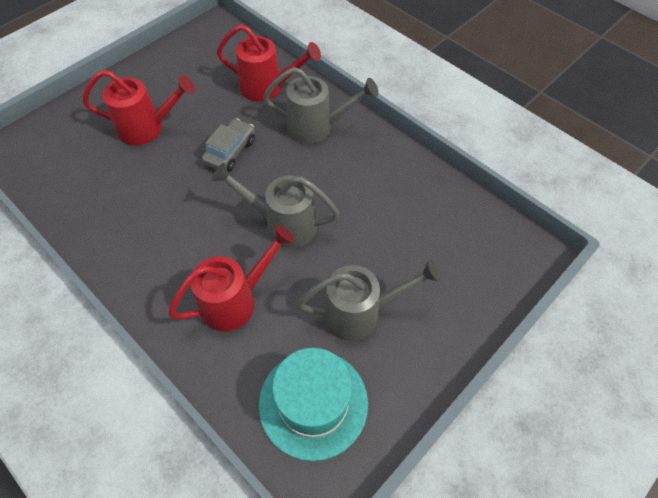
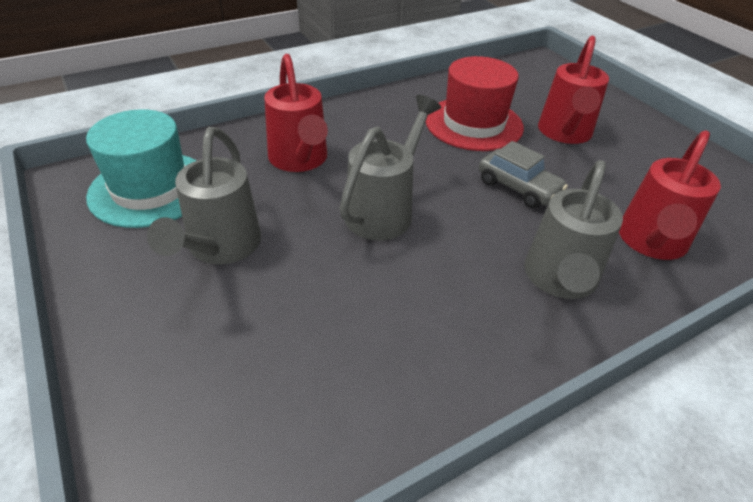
camera: 105 degrees right, 15 degrees down
none -> red hat [426,56,524,151]

